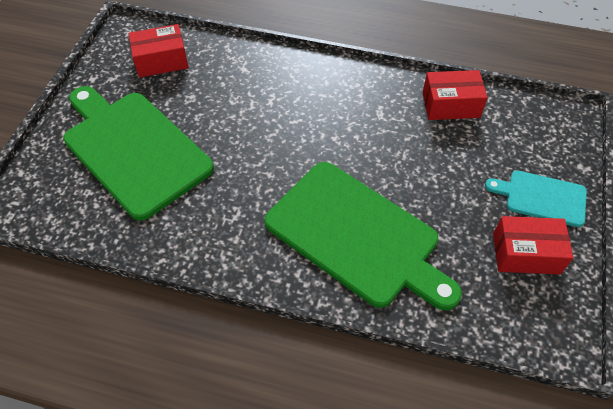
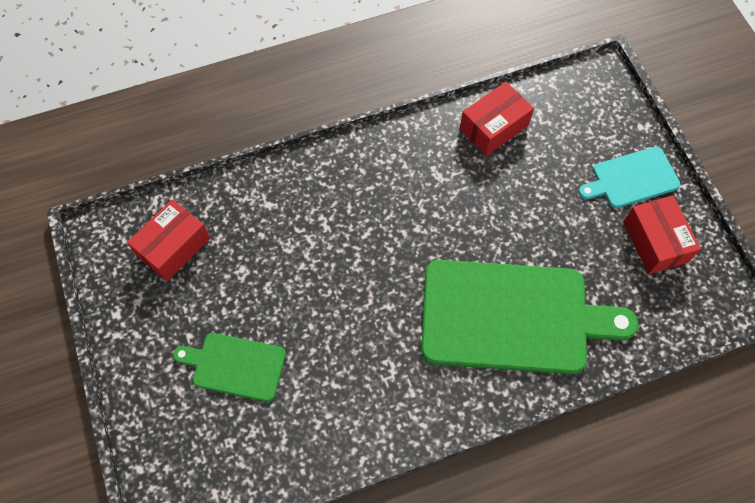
camera: 35 degrees left, 10 degrees up
green cutting board [63,86,214,221] -> green cutting board [173,333,286,402], size x0.51
red box [493,216,573,274] -> red box turned 75 degrees counterclockwise [623,195,701,274]

